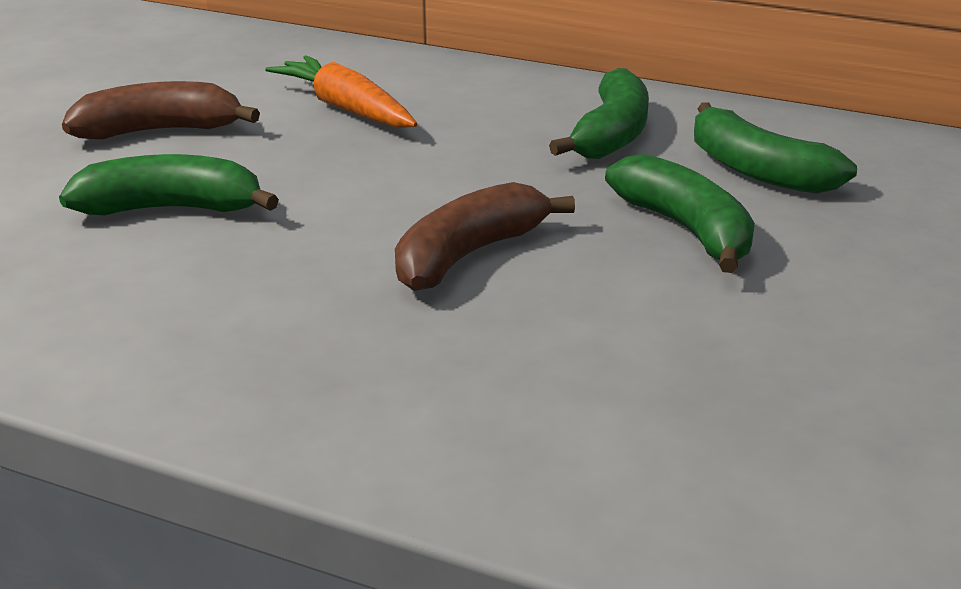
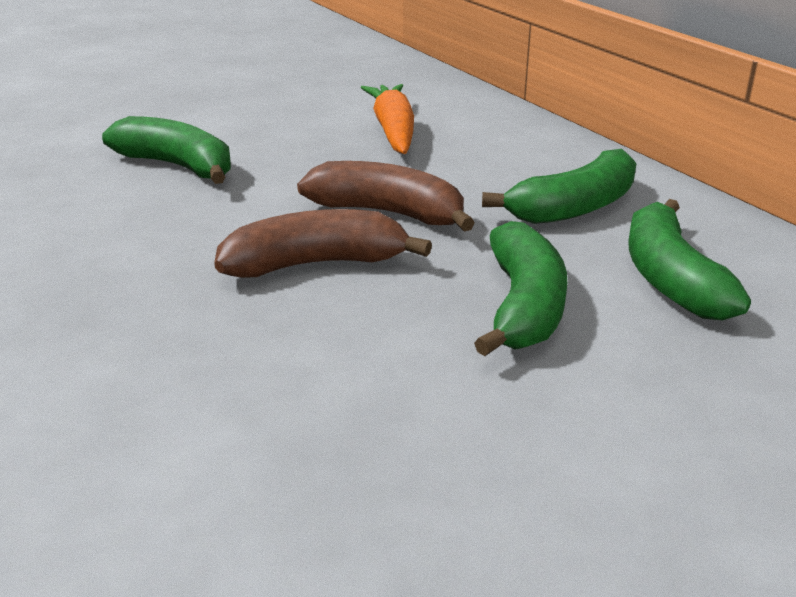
camera: 35 degrees right, 0 degrees up
brown banana [62,81,260,139] -> brown banana moved to [297,161,475,232]

